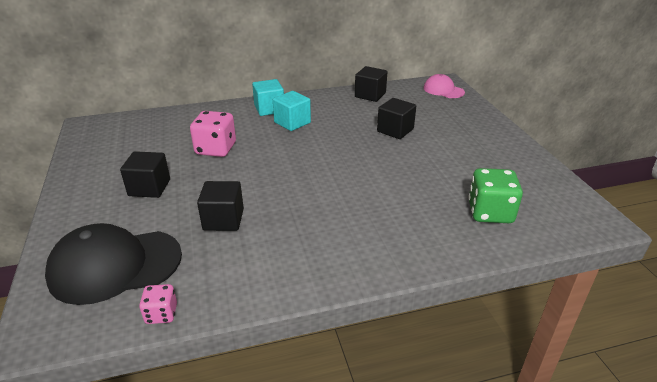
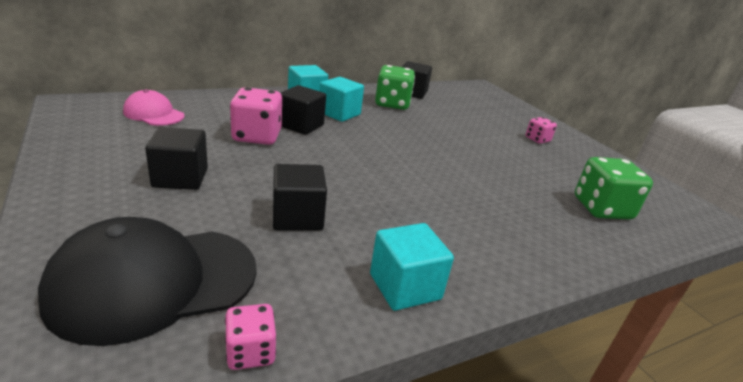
camera: 15 degrees left, 5 degrees down
black cube [377,98,416,139] -> black cube moved to [280,85,326,135]
pink cap [424,74,465,98] -> pink cap moved to [123,89,185,126]
none -> turquoise cube [370,223,454,311]
none -> green dice [375,65,415,110]
none -> pink dice [526,117,557,144]

